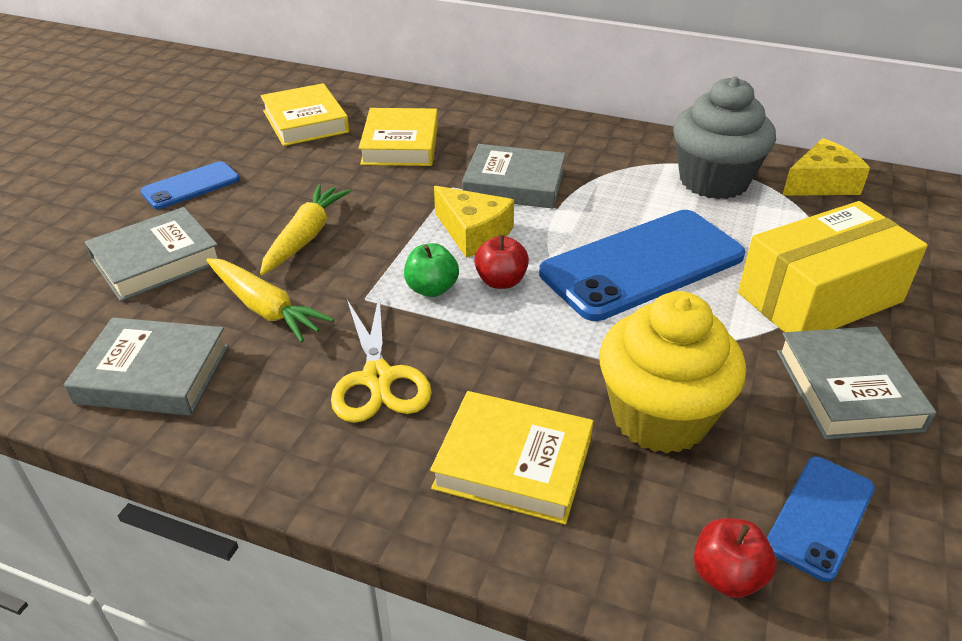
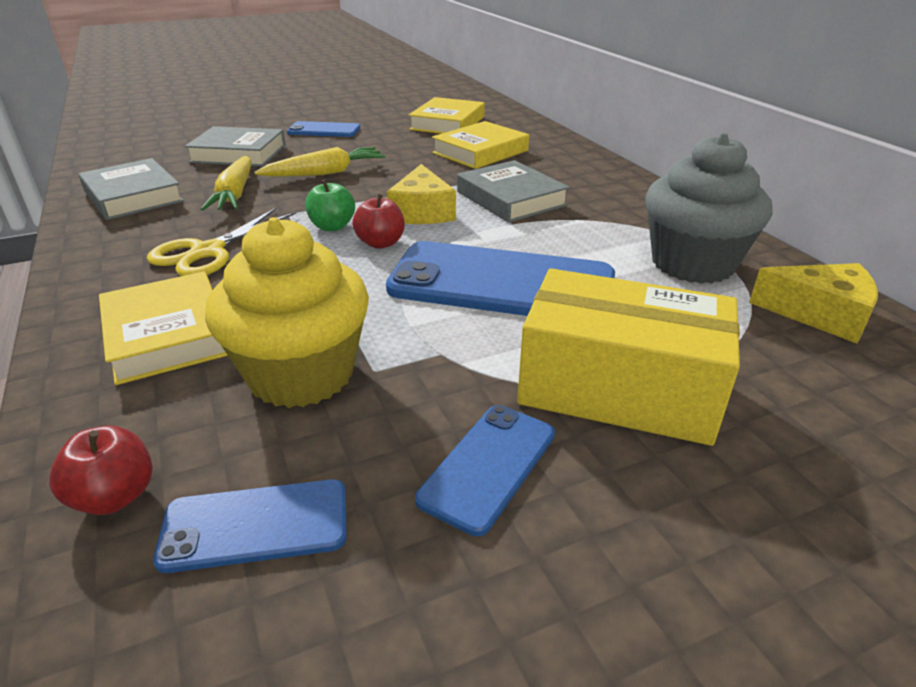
camera: 45 degrees right, 5 degrees down
grey book [777,326,937,440] -> blue phone [415,405,555,536]

